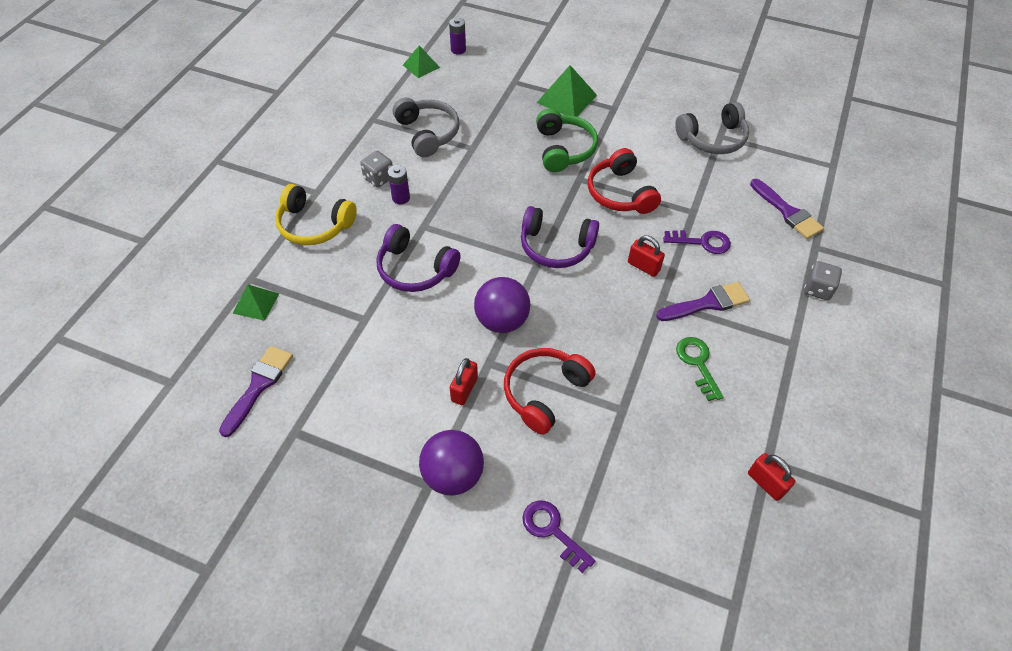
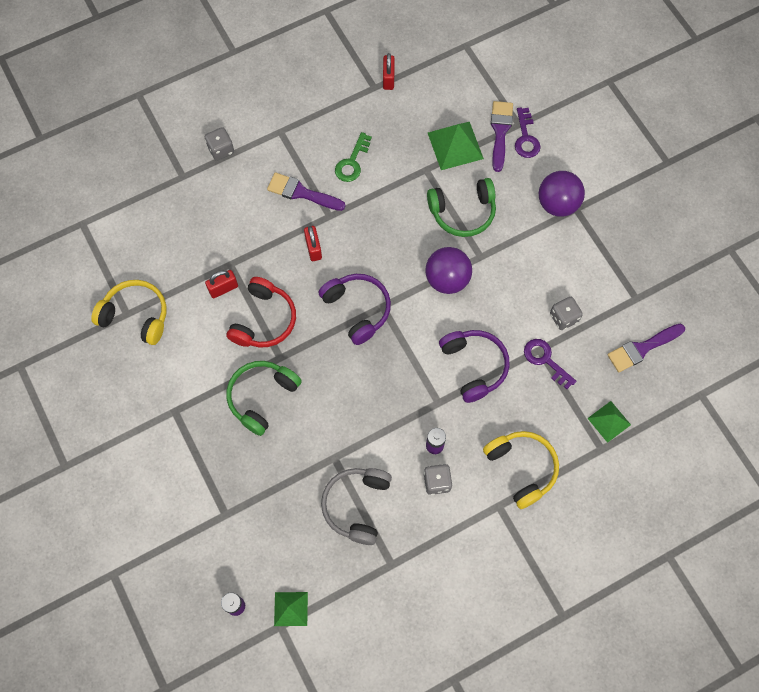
camera: 140 degrees left, 15 degrees up
red padlock [450,358,478,405] -> red padlock moved to [205,270,238,298]
red headphones [504,348,595,435] -> green headphones [427,178,496,237]
green pyramid [537,65,597,117] -> green pyramid moved to [428,122,484,170]
purple key [663,230,731,254] -> purple key moved to [524,339,577,389]
grey headphones [675,102,749,154] -> yellow headphones [91,280,167,345]
purple brush [750,179,824,239] -> purple brush moved to [491,101,513,172]
none -> grey dice [550,297,583,330]

